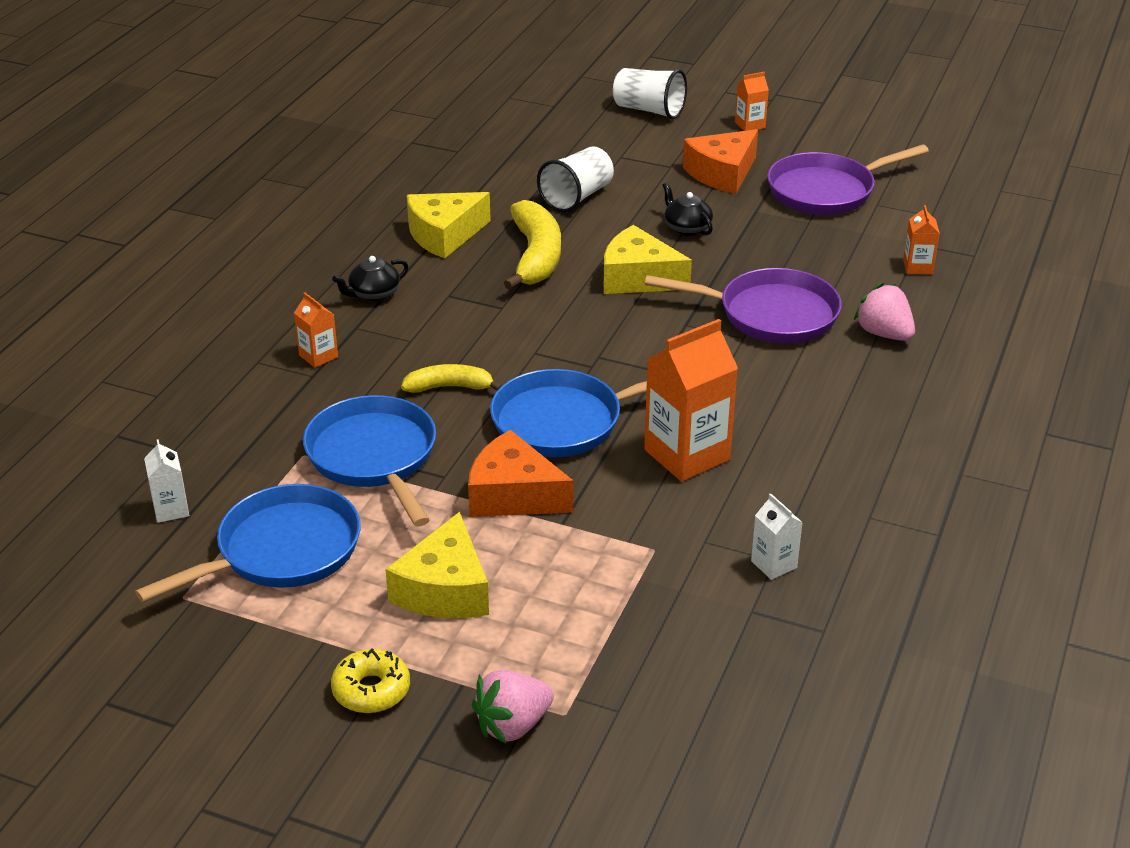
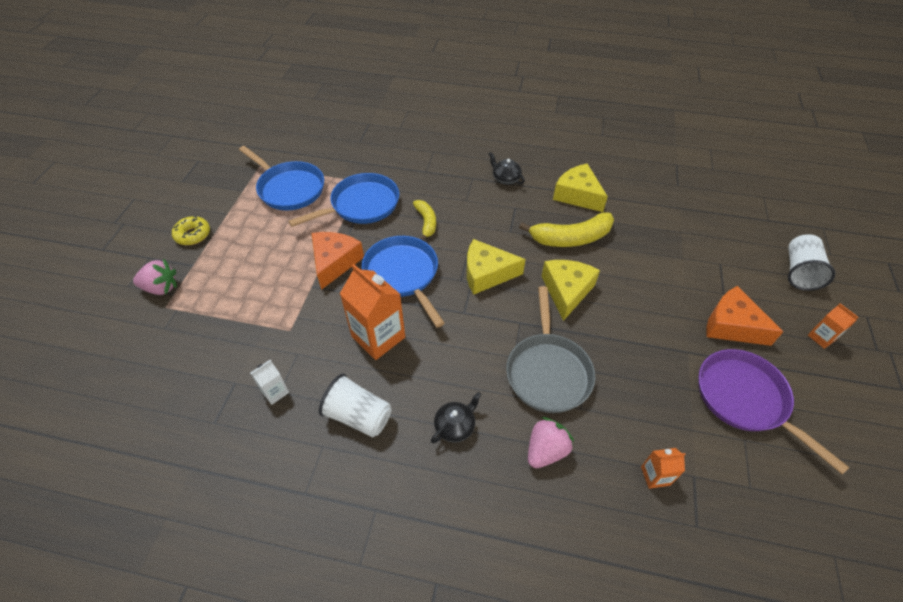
camera: 80 degrees right, 15 degrees up
white carton [144,439,189,523] -> none
orange carton [294,292,338,368] -> none
yellow cheese [385,512,489,618] -> yellow cheese moved to [467,239,526,295]
pink strawberry [472,670,554,744] -> pink strawberry turned 135 degrees clockwise [133,259,177,295]
white cup [537,147,614,213] -> white cup moved to [319,373,392,437]
purple pan [645,268,842,344] -> grey pan [506,286,595,413]
black teapot [662,182,713,236] -> black teapot moved to [431,392,481,443]

